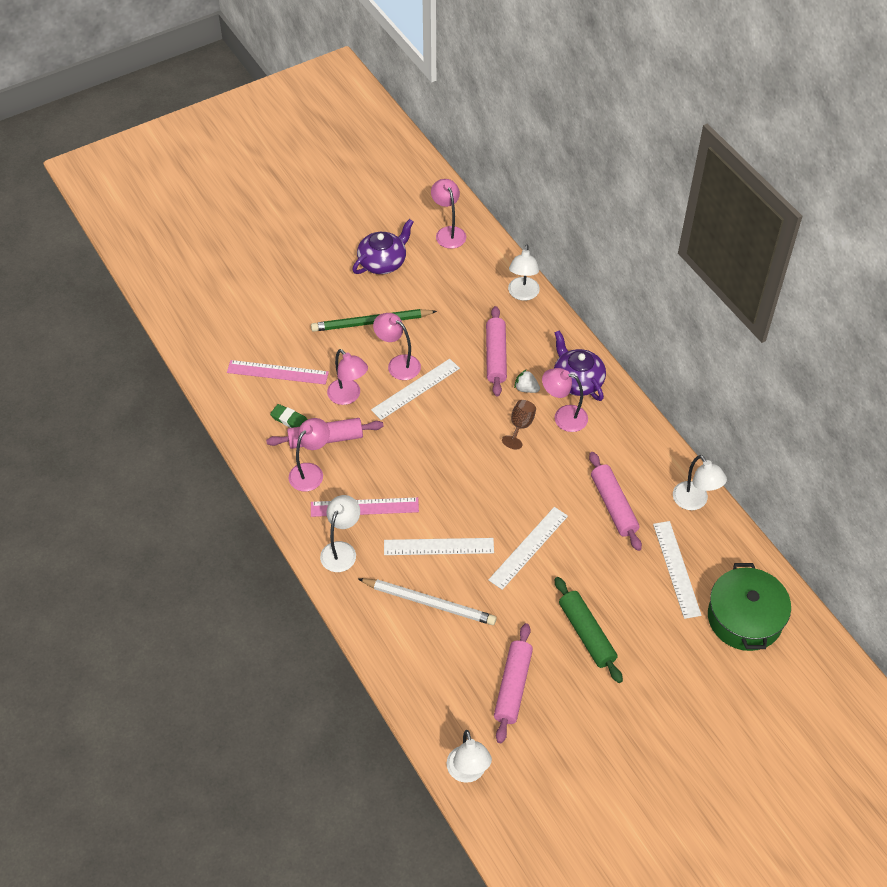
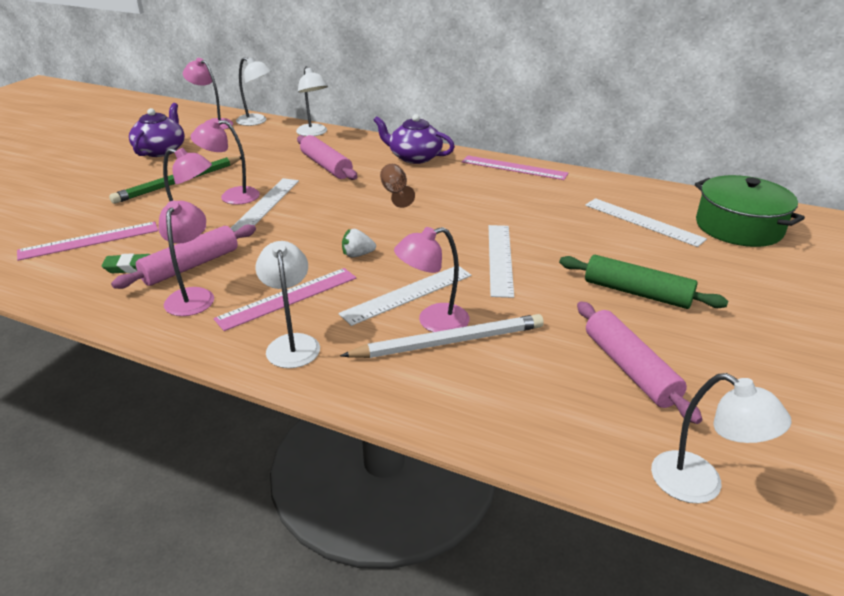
camera: 35 degrees left, 20 degrees down
white strawberry [514,369,540,393] -> white strawberry moved to [342,229,376,258]
pink lamp [542,368,588,432] -> pink lamp moved to [394,227,470,332]
pink rolling pin [589,452,642,551] -> none
white lamp [673,455,727,510] -> white lamp moved to [236,57,272,126]
none -> pink ruler [462,155,568,180]

